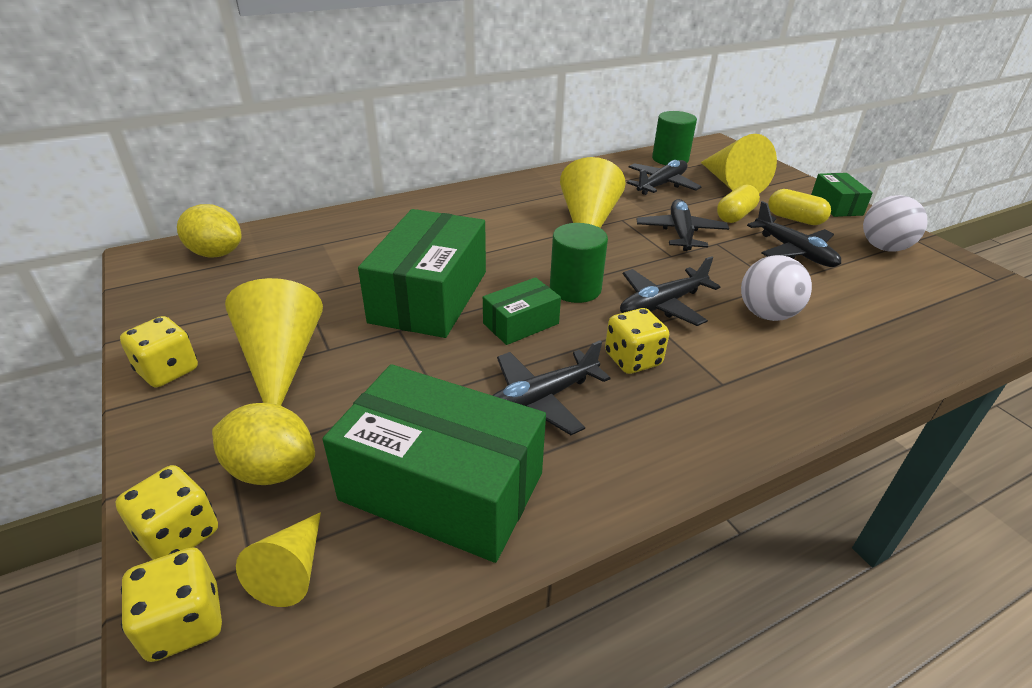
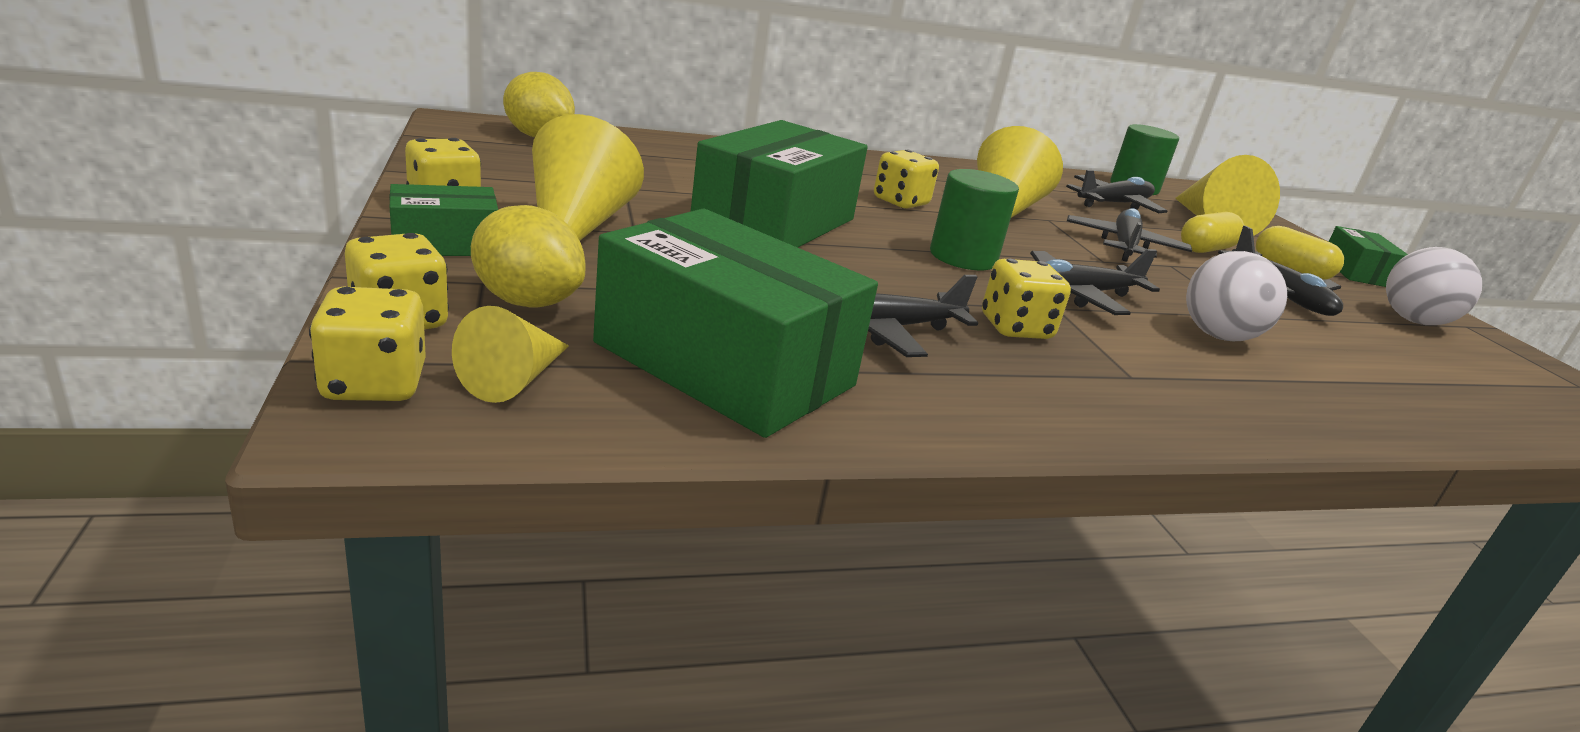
camera: 10 degrees right, 10 degrees down
green box [483,277,561,345] -> green box moved to [389,184,498,256]
none -> yellow dice [874,149,939,209]

